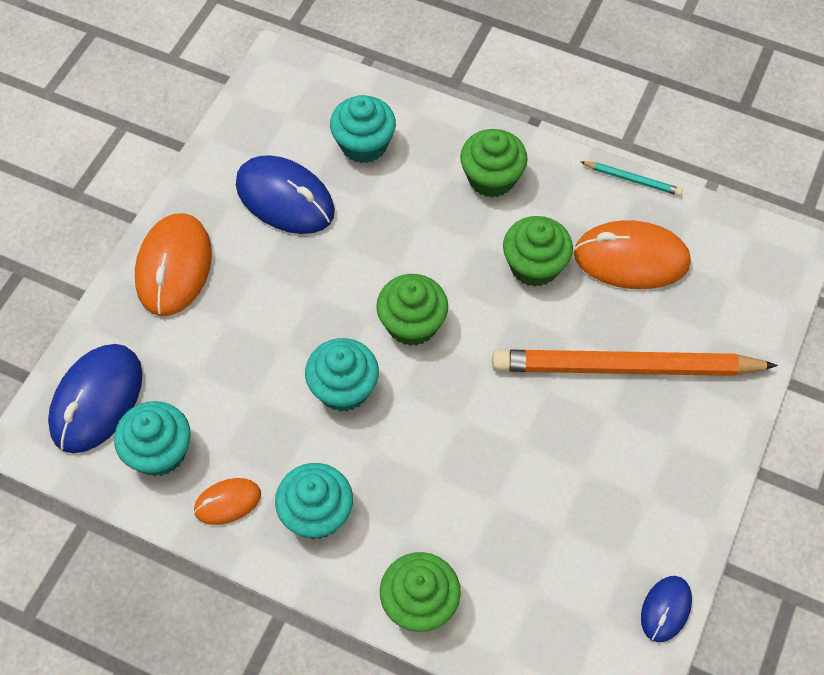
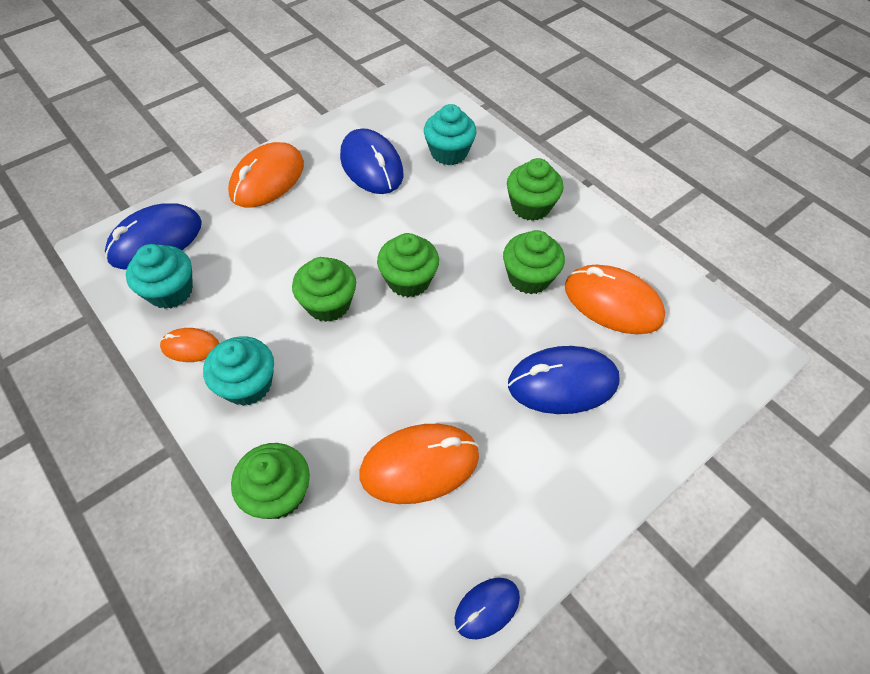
camera: 25 degrees right, 5 degrees down
turquoise cupcake [305,338,379,412] -> green cupcake [292,257,356,322]
orange pencil [492,350,778,376] -> blue mouse [508,346,620,414]
turquoise pencil [580,161,683,196] -> none
none -> orange mouse [359,424,479,504]

